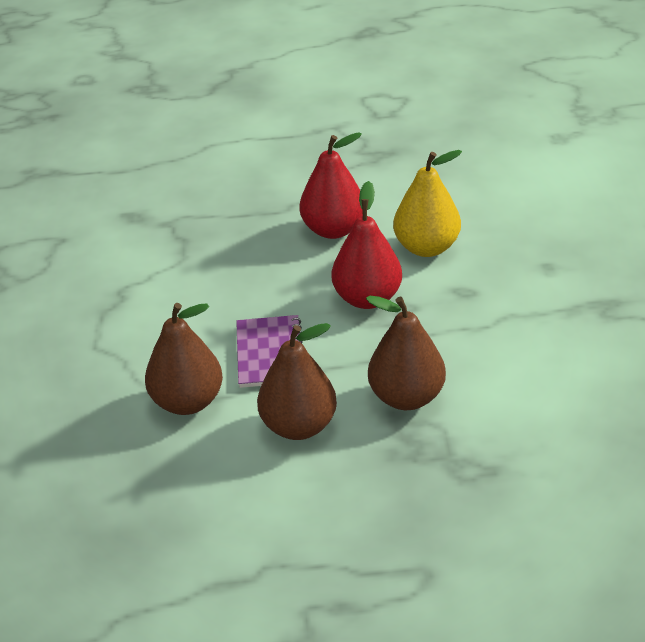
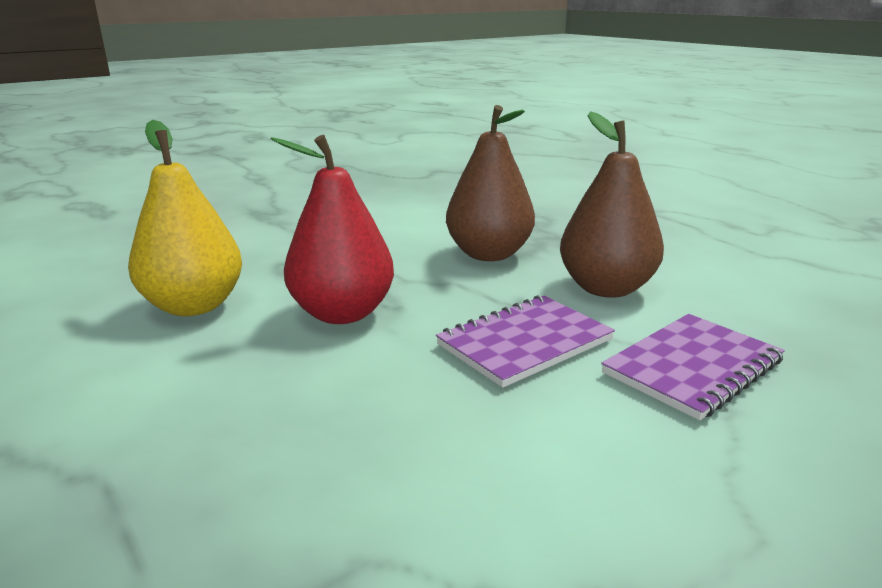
camera: 125 degrees left, 15 degrees down
brown pear [145,303,223,415] -> purple notebook [601,314,785,420]
red pear [299,132,363,239] -> none

